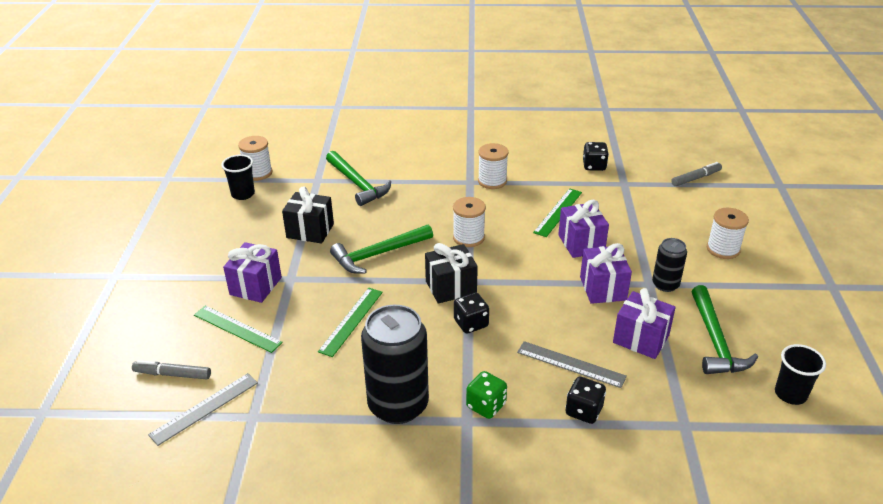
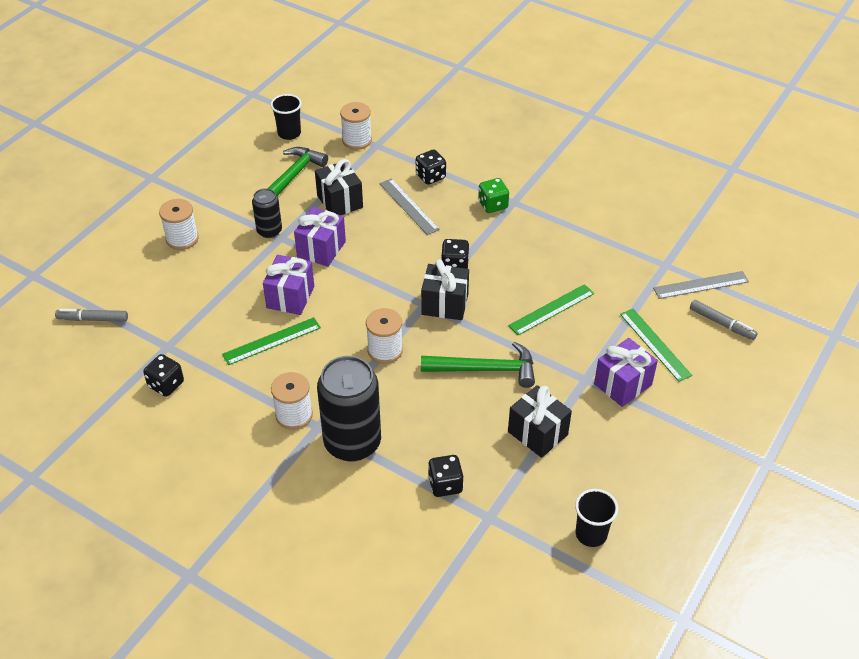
camera: 150 degrees left, 10 degrees up
white spool [238,136,273,181] -> white spool moved to [340,102,372,150]
green hammer [326,151,391,206] -> black dice [428,455,463,497]
black can [361,304,429,424] -> black can moved to [317,356,381,462]
purple gift [613,288,676,359] -> black gift [315,159,363,215]

